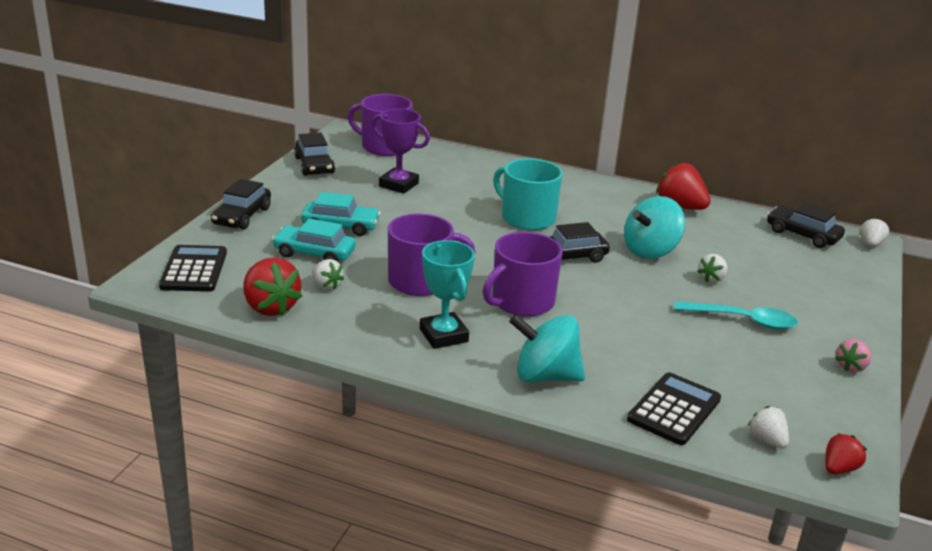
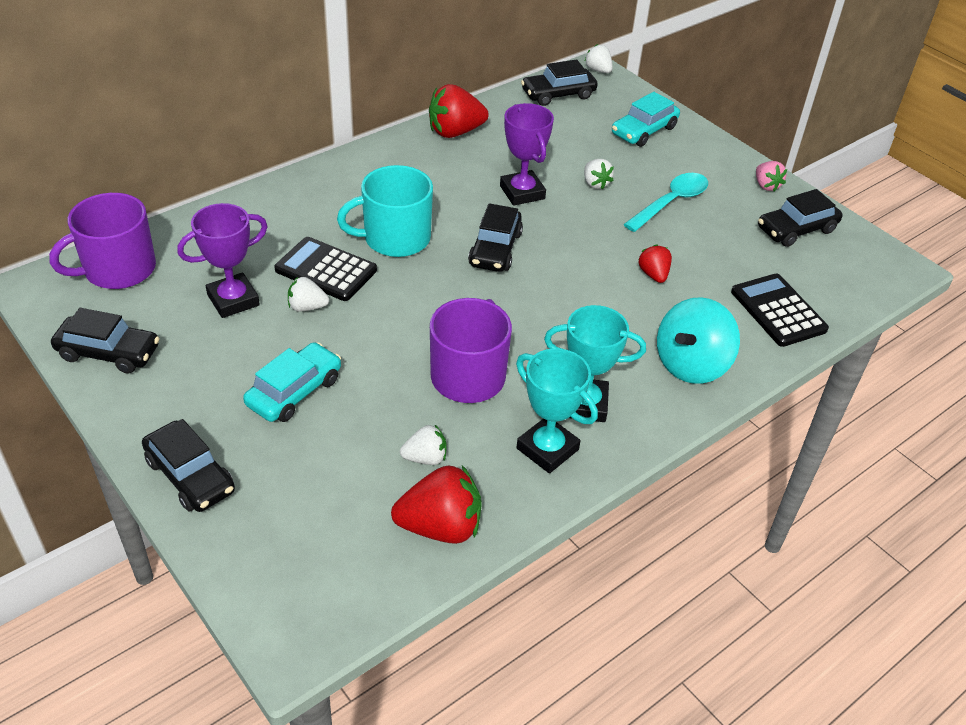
camera: 60 degrees left, 15 degrees up
black calculator [159,245,227,292] -> black calculator moved to [274,237,377,301]
turquoise car [272,218,356,262] -> turquoise car moved to [612,92,680,147]
purple mug [483,232,563,317] -> none
turquoise spinning top [624,196,685,259] -> purple trophy [500,103,554,206]
white strawberry [748,406,789,448] -> white strawberry moved to [288,277,329,311]
red strawberry [825,433,867,474] -> red strawberry moved to [638,244,672,283]
none -> turquoise trophy [516,348,598,473]
none -> black car [758,189,843,247]

